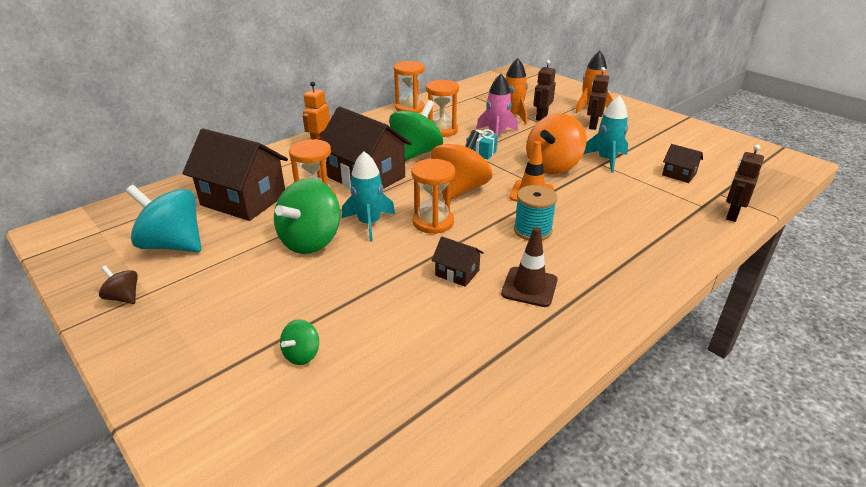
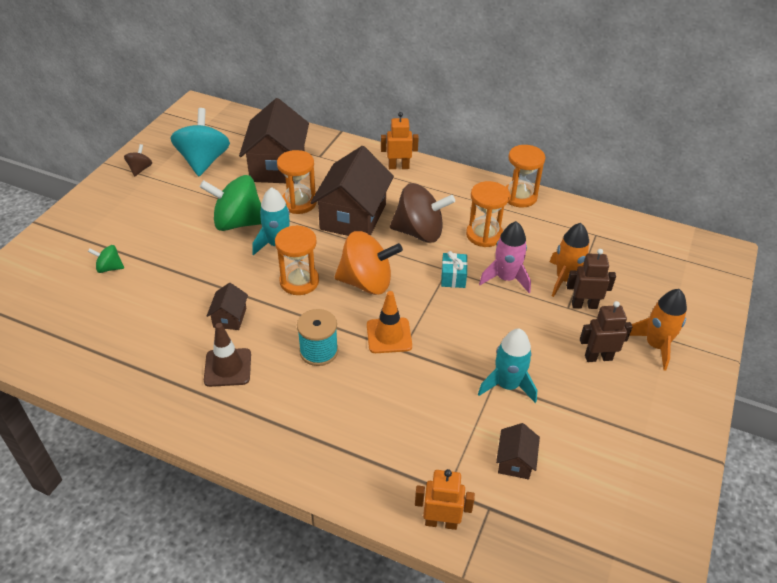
camera: 65 degrees right, 10 degrees up
green spinning top [389,100,443,161] -> brown spinning top [390,183,455,243]
orange spinning top [526,114,587,174] -> none
brown robot [726,145,764,222] -> orange robot [415,469,475,530]

